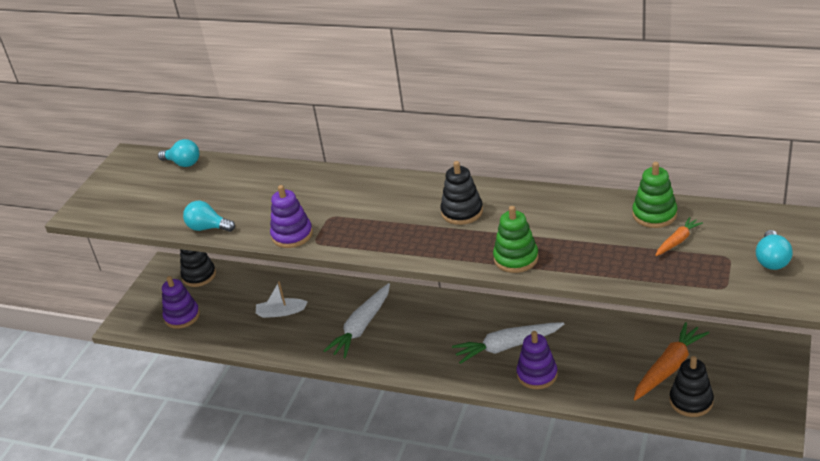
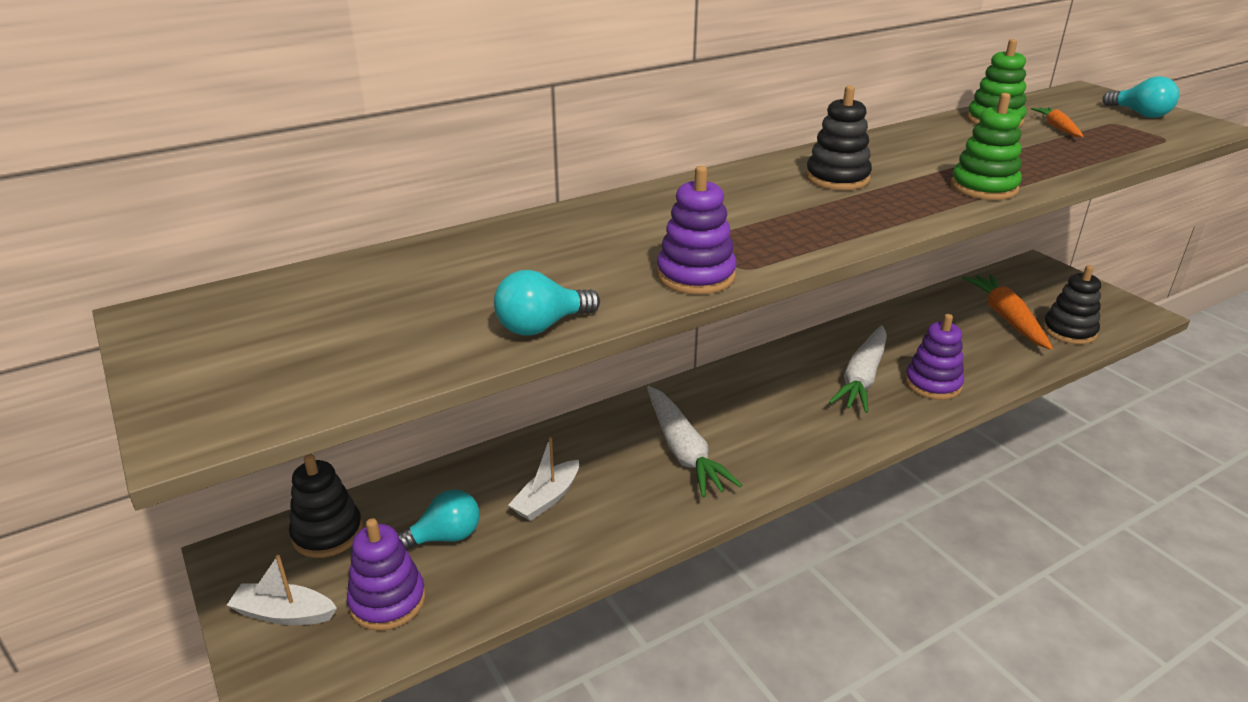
camera: 55 degrees left, 5 degrees down
turquoise light bulb [158,139,199,167] -> turquoise light bulb moved to [398,489,480,550]
none -> white boat [227,555,337,625]

